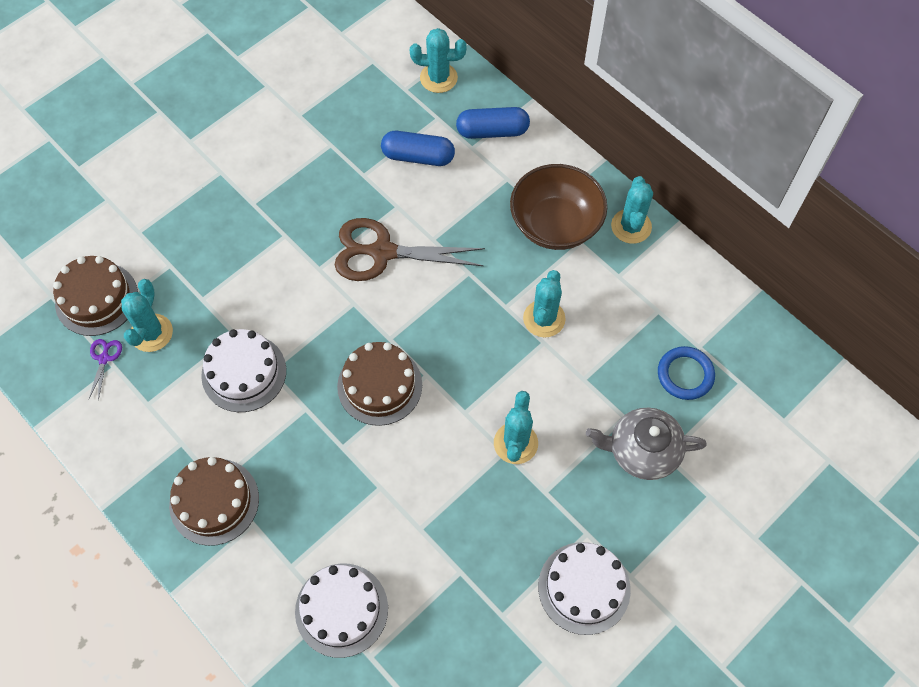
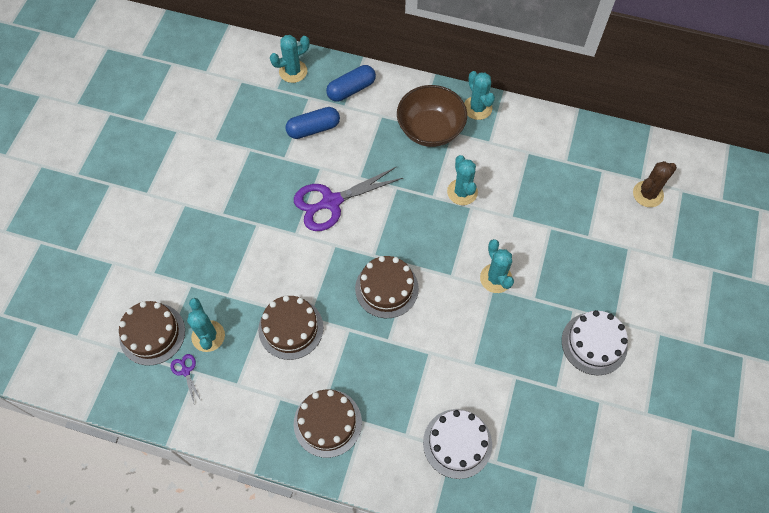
camera: 30 degrees left, 0 degrees up
white cake [201,329,286,412] -> brown cake [258,295,323,360]
brown scissors [335,218,485,281] -> purple scissors [294,167,403,231]
grey teapot [586,408,707,480] -> none
blue ring [658,346,715,400] -> none
none -> brown cactus [633,161,677,207]

